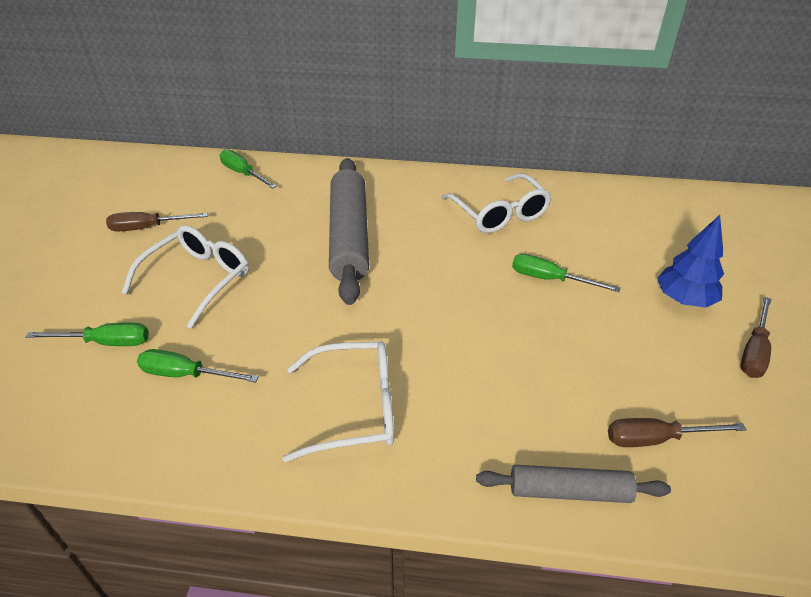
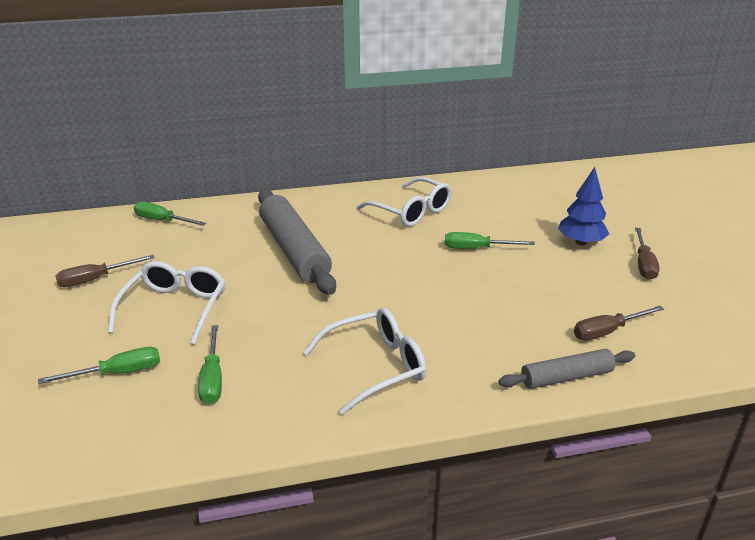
camera: 20 degrees left, 10 degrees down
green screwdriver [137,349,259,383] -> green screwdriver turned 90 degrees counterclockwise [198,325,222,404]

